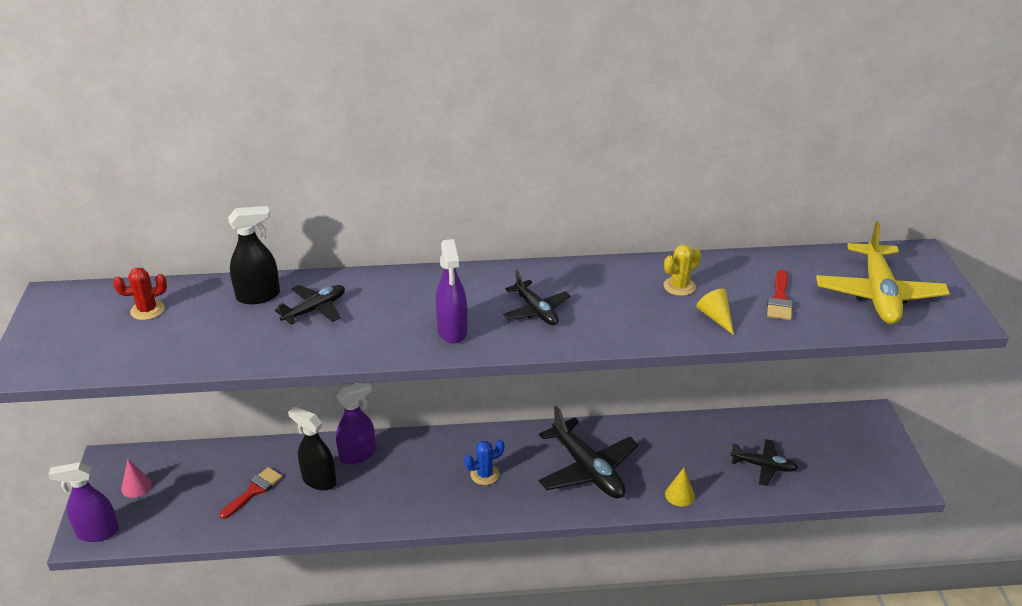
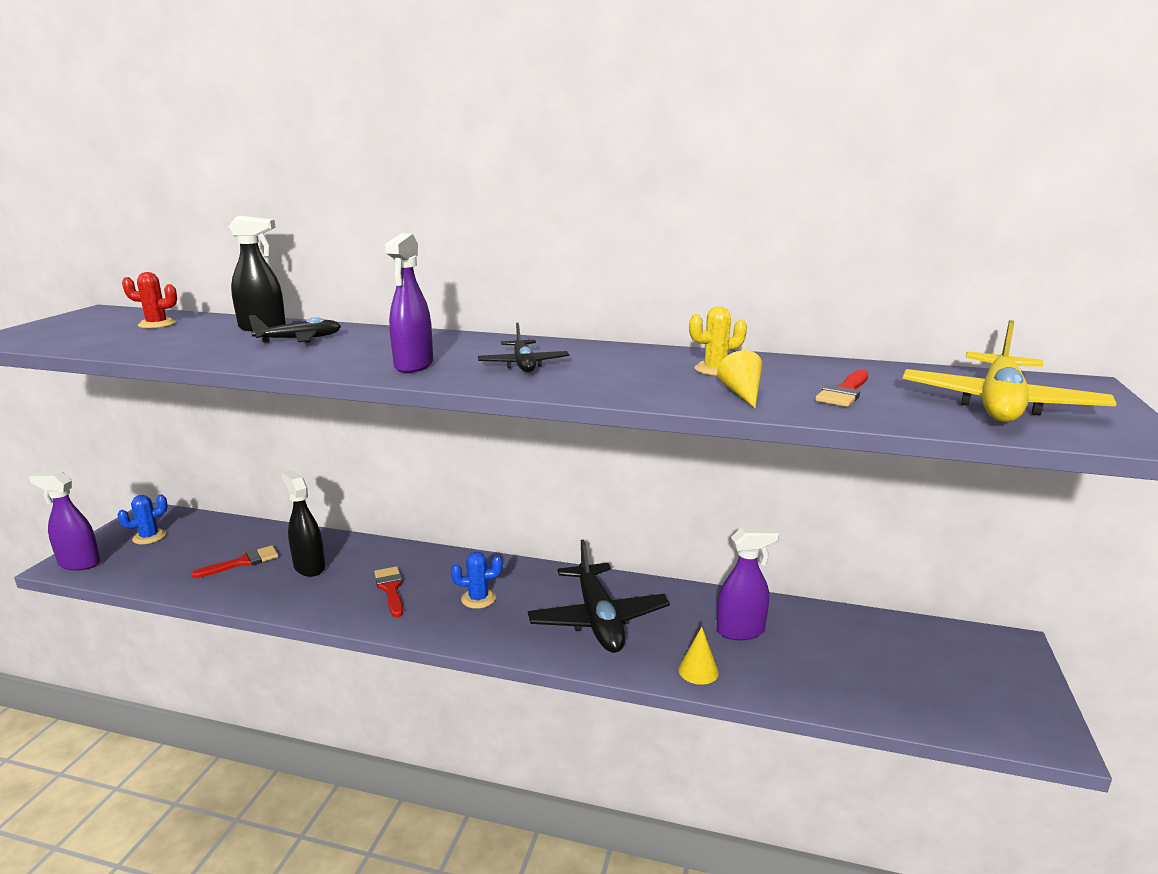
camera: 20 degrees right, 15 degrees down
pink cone [121,459,152,498] -> blue cactus [118,495,168,544]
purple spray bottle [336,383,376,464] -> purple spray bottle moved to [717,527,779,640]
black plane [731,439,798,486] -> none
none -> red brush [375,566,403,617]

